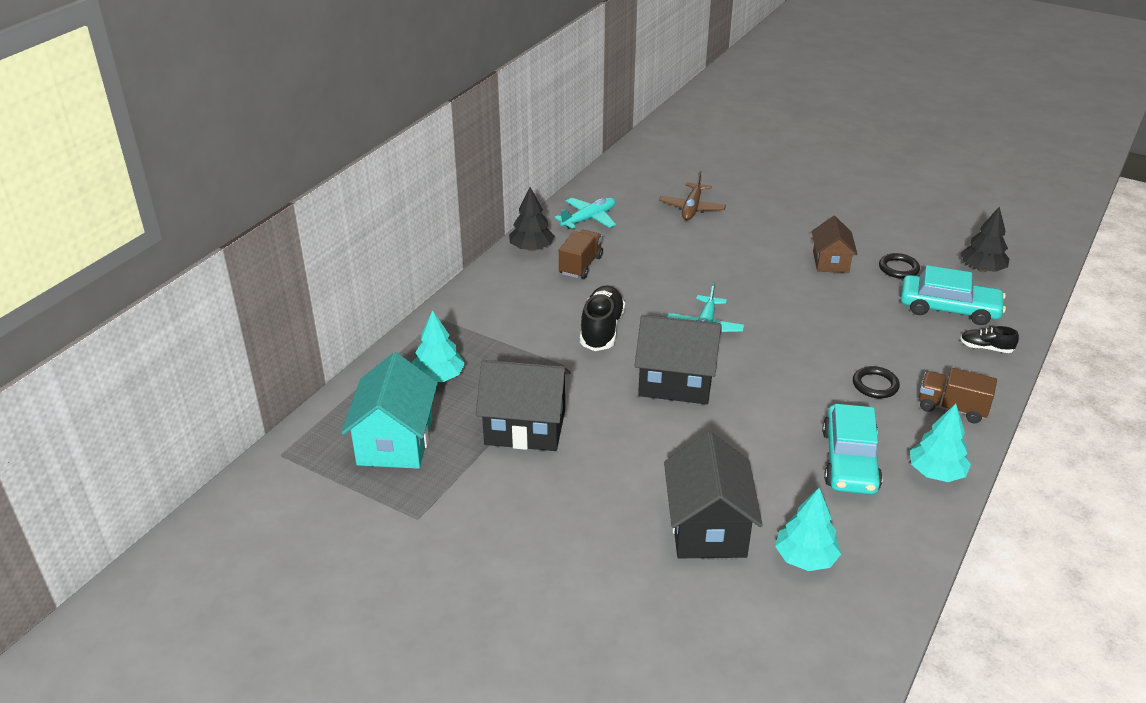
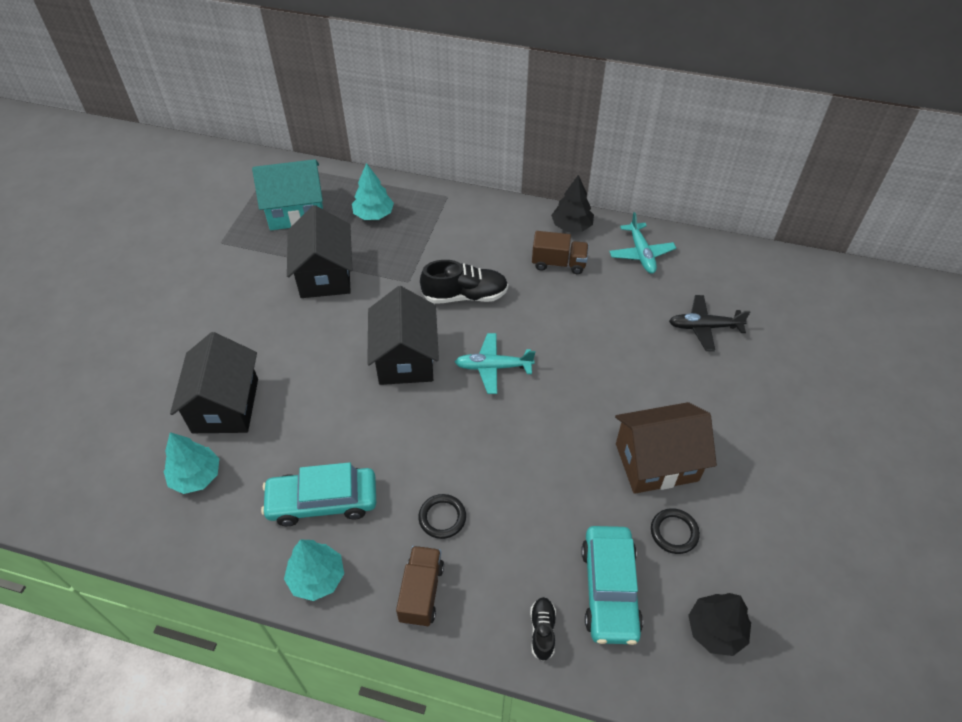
camera: 75 degrees right, 15 degrees up
turquoise plane [555,198,616,229] -> turquoise plane turned 45 degrees clockwise [609,212,676,274]
brown plane [659,171,726,220] -> black plane [669,295,750,351]
black house [664,432,763,558] -> black house turned 75 degrees counterclockwise [170,332,258,433]
brown house [812,216,857,273] -> brown house [615,402,717,494], size x1.61

